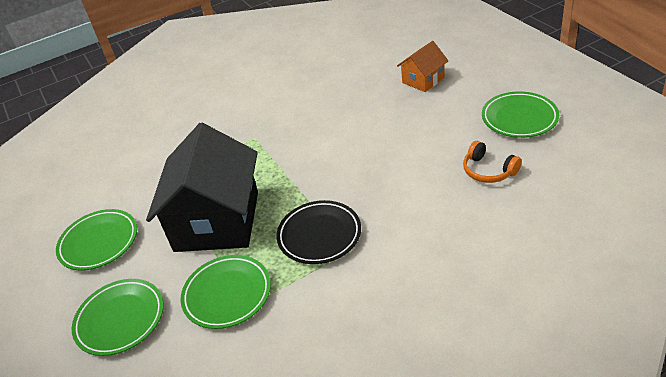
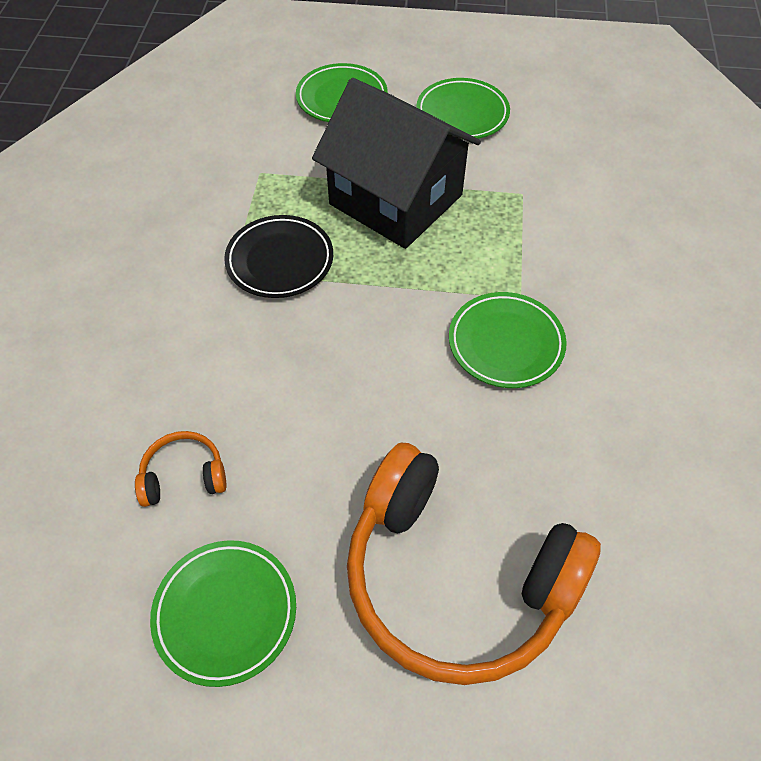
camera: 120 degrees right, 15 degrees up
green plate [181,255,271,329] -> green plate moved to [449,292,567,388]
orange house [397,41,448,92] -> orange headphones [347,443,601,685]

